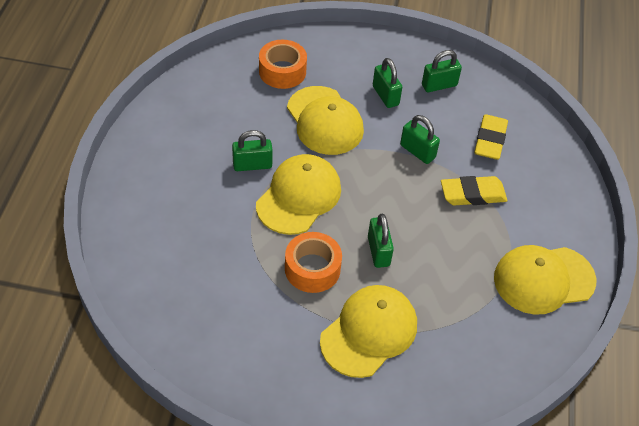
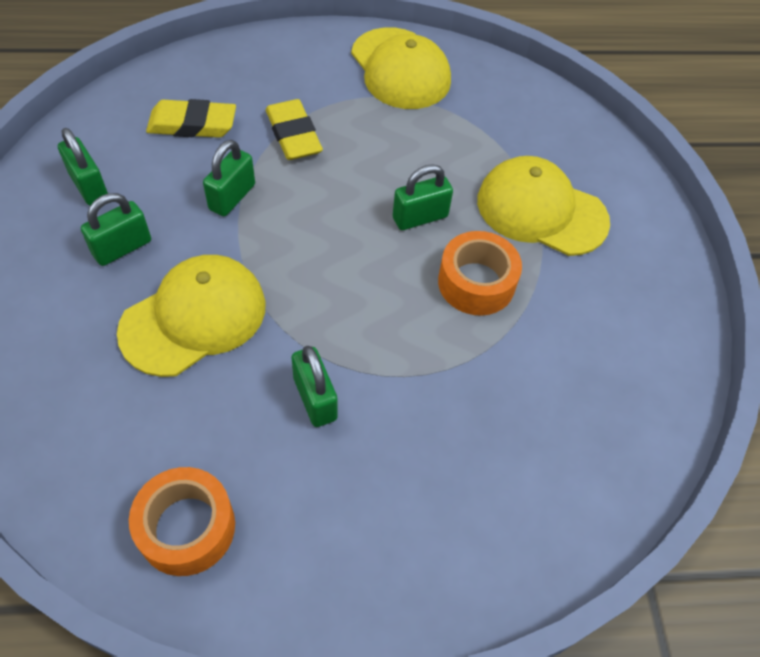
camera: 105 degrees left, 5 degrees up
yellow cap [256,154,341,235] -> none
orange tape [259,40,307,89] -> orange tape moved to [129,467,235,576]

